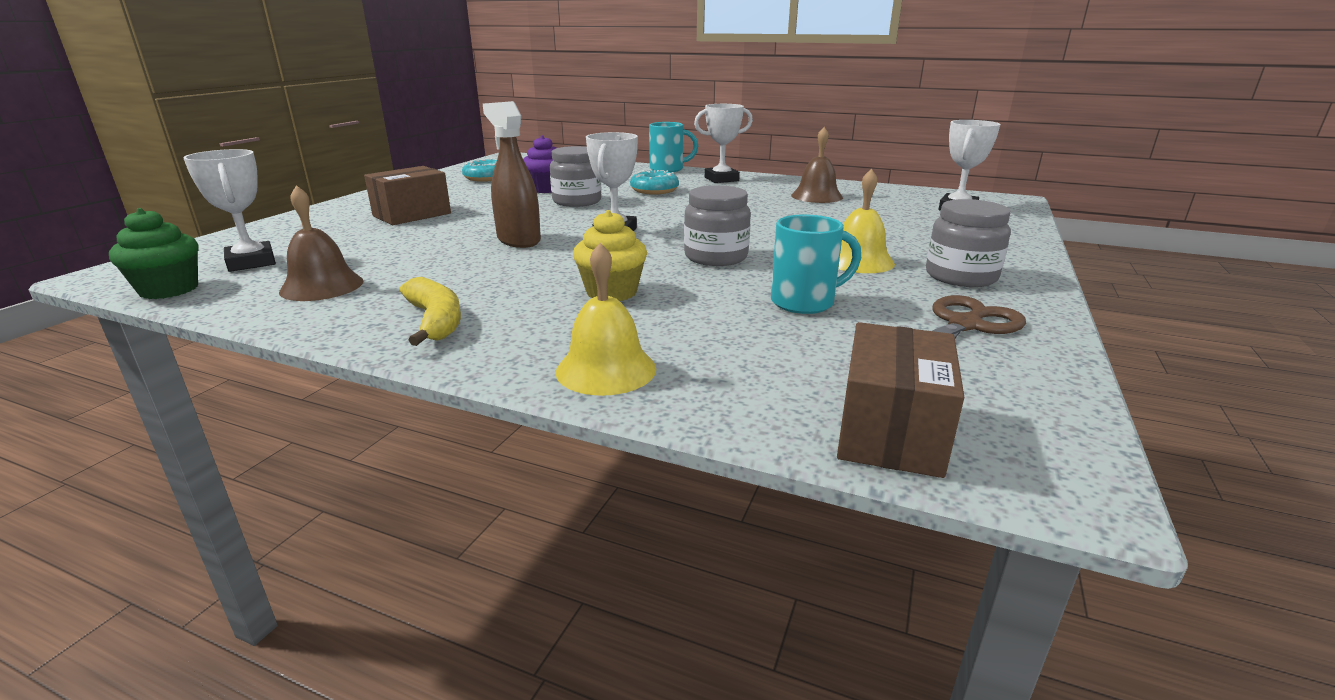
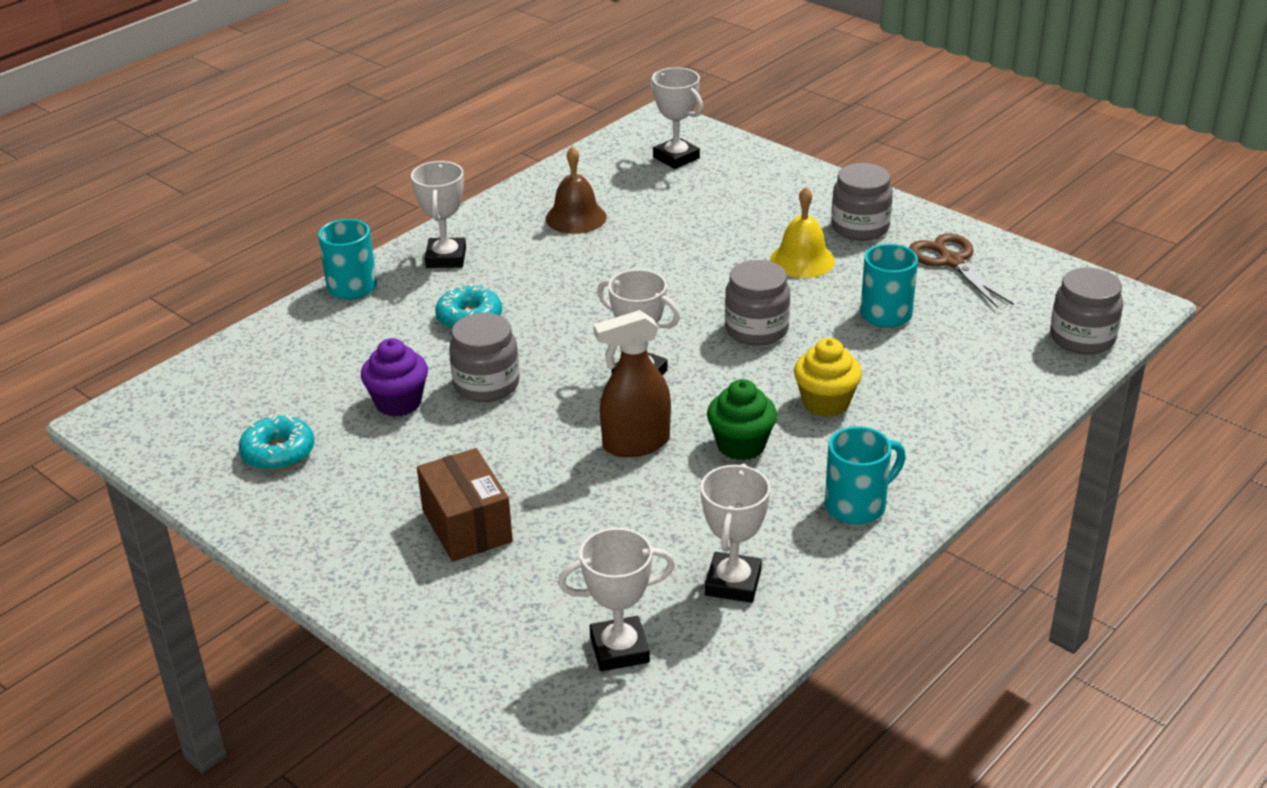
camera: 70 degrees left, 10 degrees up
green cupcake [109,208,198,299] -> green cupcake moved to [707,379,777,460]
brown bell [279,185,364,301] -> white trophy [701,464,770,603]
yellow banana [399,277,461,346] -> turquoise mug [825,426,906,524]
yellow bell [556,243,656,396] -> none
brown box [837,322,964,478] -> grey jar [1050,268,1123,354]

